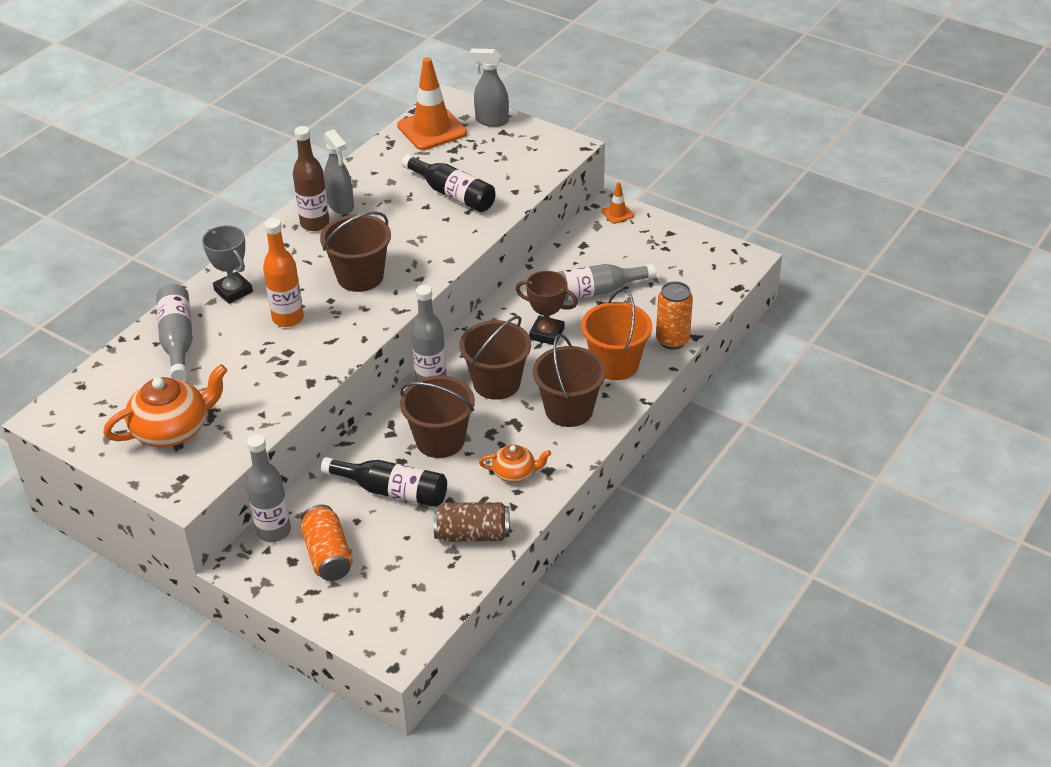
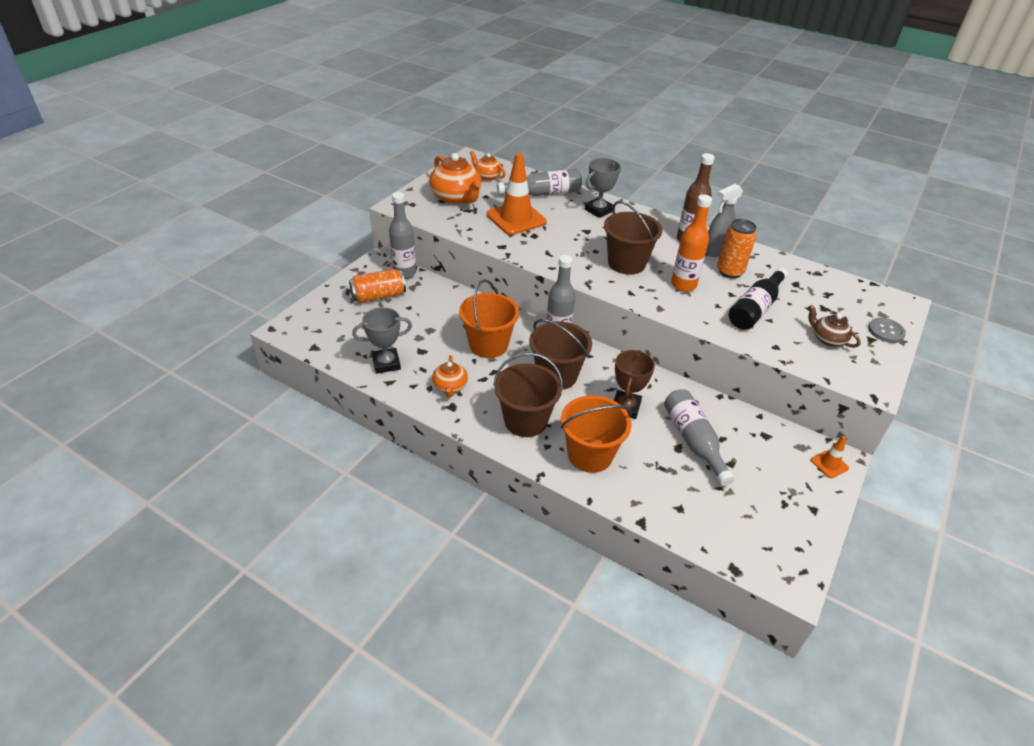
camera: 85 degrees right, 0 degrees up
orange bottle [263,218,304,327] -> orange bottle moved to [671,195,712,292]
black bottle [321,457,447,507] -> none
orange traffic cone [397,57,467,150] -> orange traffic cone moved to [487,153,547,235]
brown bucket [400,375,475,458] -> orange bucket [459,279,519,358]
brown can [434,502,510,542] -> grey trophy [352,307,412,374]
grey spray bottle [469,49,509,127] -> grey button [868,318,906,343]
orange can [656,281,693,350] -> orange can moved to [717,219,757,278]
none -> orange teapot [470,151,506,180]
none -> brown teapot [808,305,861,348]

